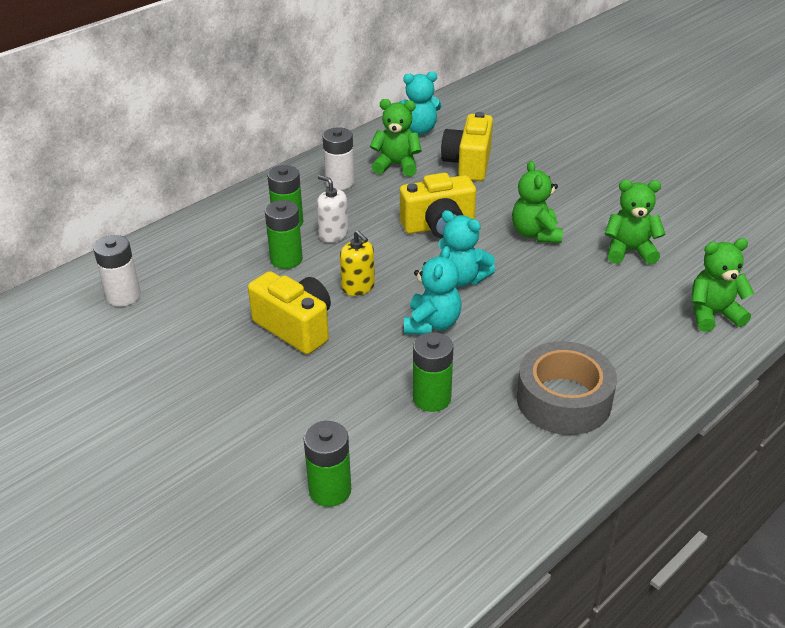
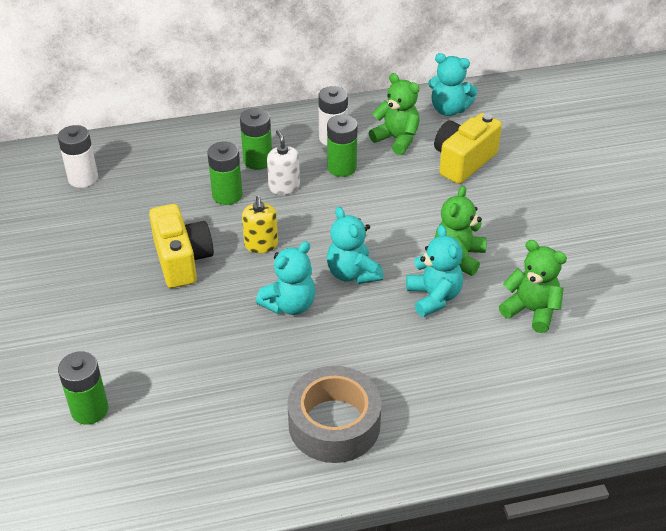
camera: 30 degrees right, 5 degrees up
yellow camera [400,173,476,239] -> none
green battery [413,332,453,412] -> green battery moved to [327,115,358,177]
green teddy bear [692,238,754,332] -> none
none -> turquoise teddy bear [406,225,463,317]

